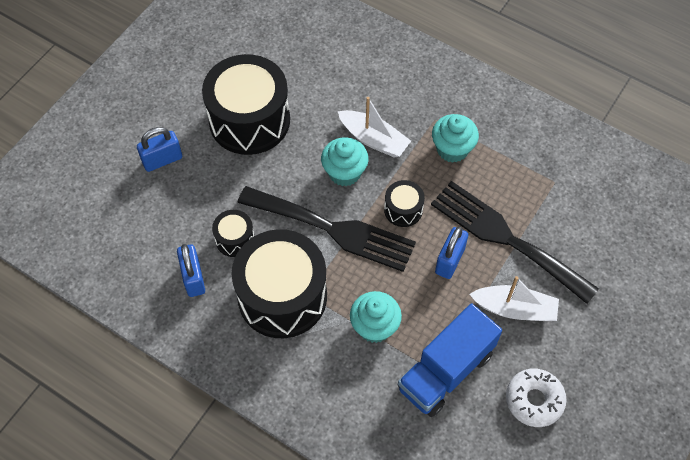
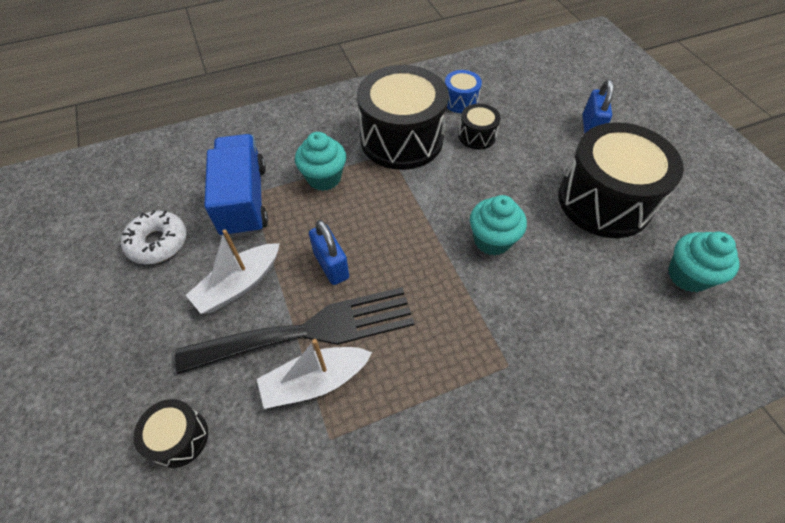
camera: 125 degrees right, 5 degrees down
blue padlock [177,244,205,297] -> blue drum [445,70,482,113]
black fork [237,186,416,272] -> none
white boat [338,97,411,158] -> white boat moved to [257,339,372,409]
black drum [384,180,425,227] -> black drum moved to [134,399,208,468]
turquoise cupcake [432,114,479,163] -> turquoise cupcake moved to [668,232,740,292]

